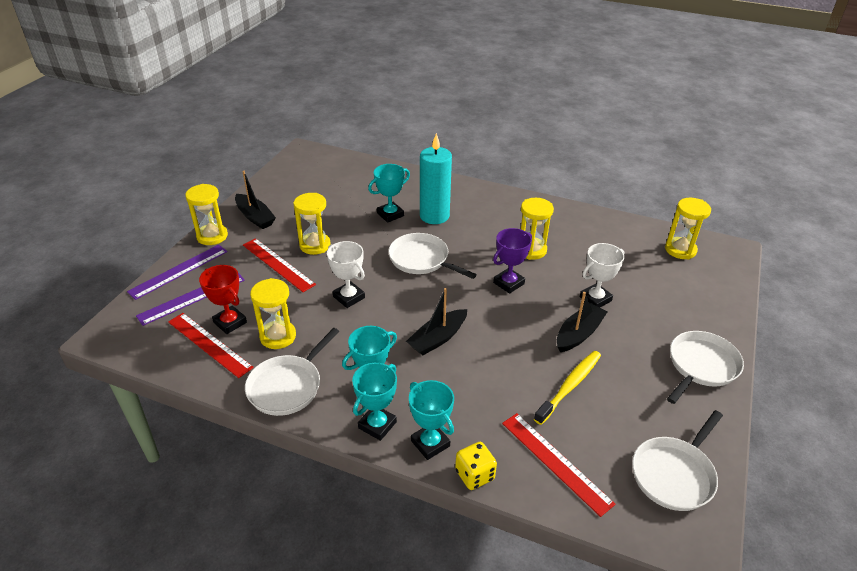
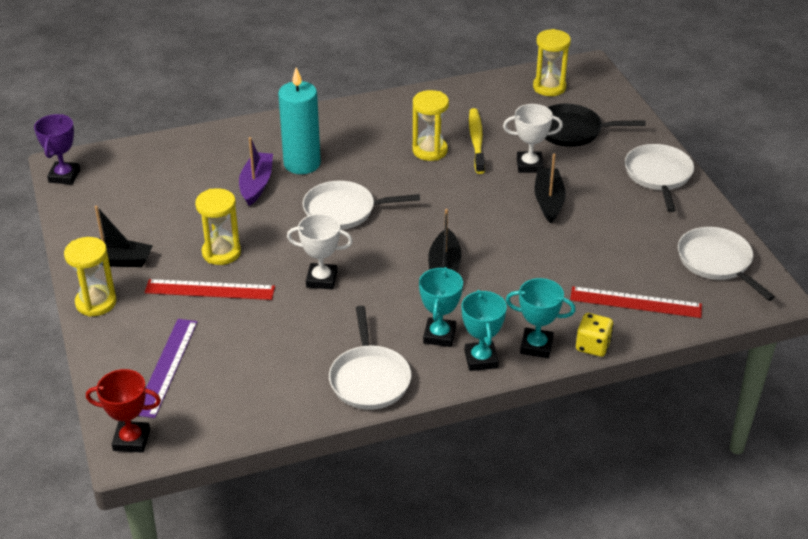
camera: 40 degrees left, 0 degrees up
purple ruler [127,245,228,300] -> none
red ruler [168,313,254,378] -> none
red trophy [199,265,247,334] -> red trophy moved to [86,369,161,453]
yellow hourglass [250,278,296,349] -> none
turquoise trophy [368,164,410,223] -> purple boat [239,137,273,206]
purple trophy [493,228,532,294] -> purple trophy moved to [34,114,80,185]
yellow toothbrush [534,351,601,425] -> yellow toothbrush moved to [469,108,485,174]
white trophy [580,243,625,307] -> white trophy turned 75 degrees clockwise [503,104,563,173]
white pan [632,410,723,511] -> white pan turned 150 degrees clockwise [678,227,775,301]
none -> black pan [545,104,646,147]

